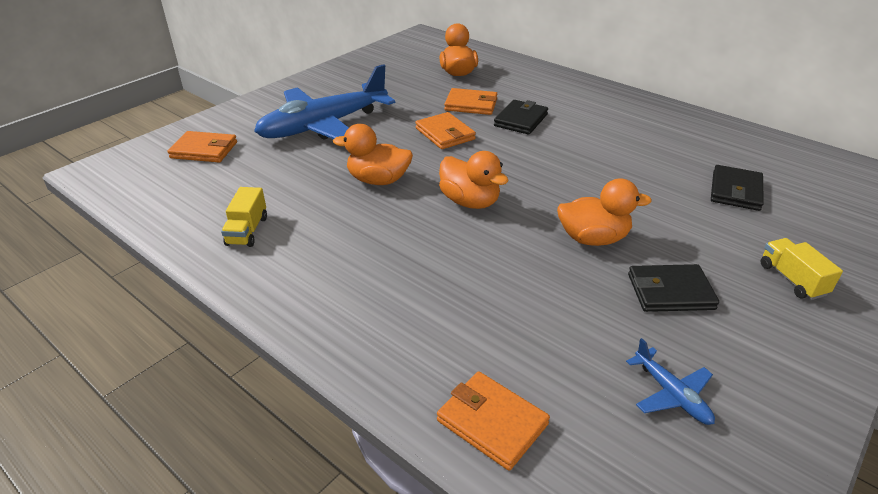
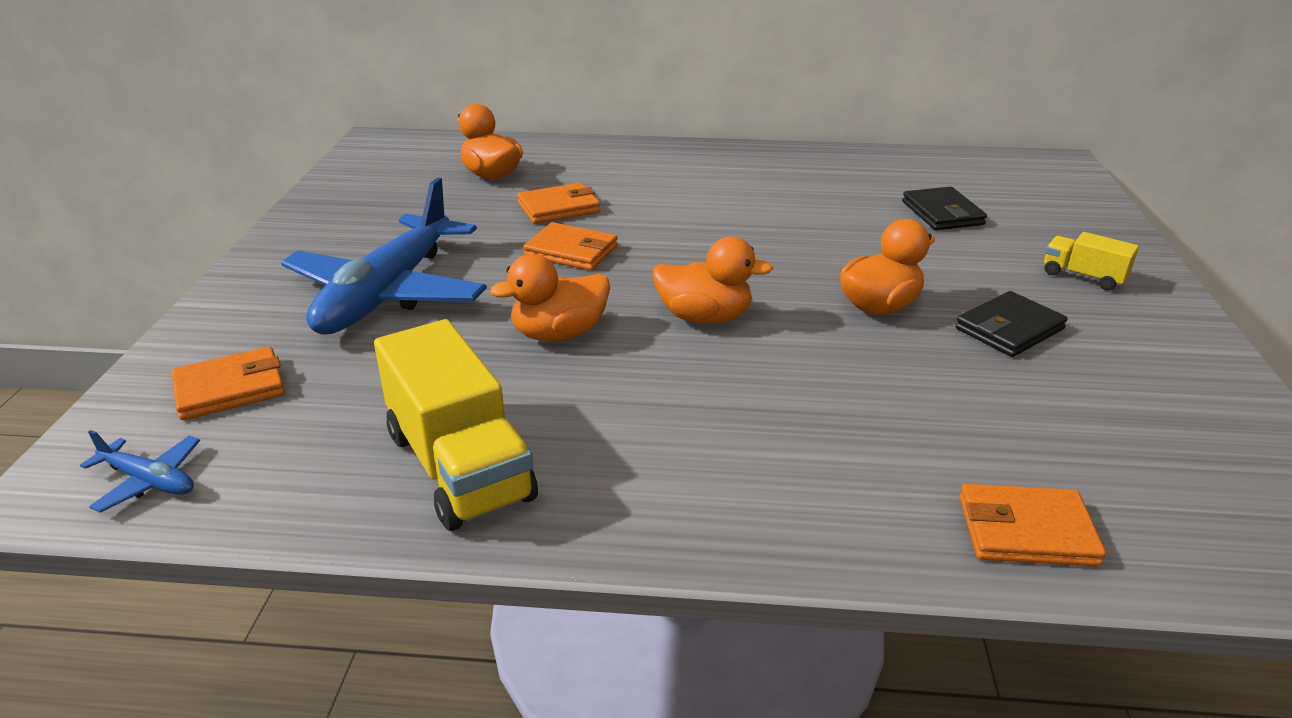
camera: 35 degrees left, 5 degrees down
yellow truck [221,187,267,247] -> yellow truck [374,319,538,531], size x1.98
black wallet [494,100,548,135] -> none
blue plane [626,338,715,425] -> blue plane moved to [80,430,200,513]

